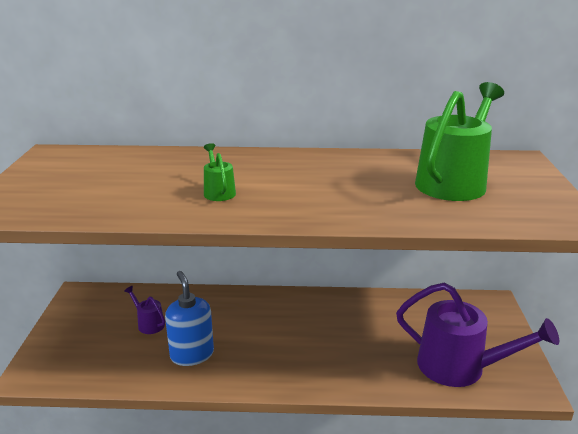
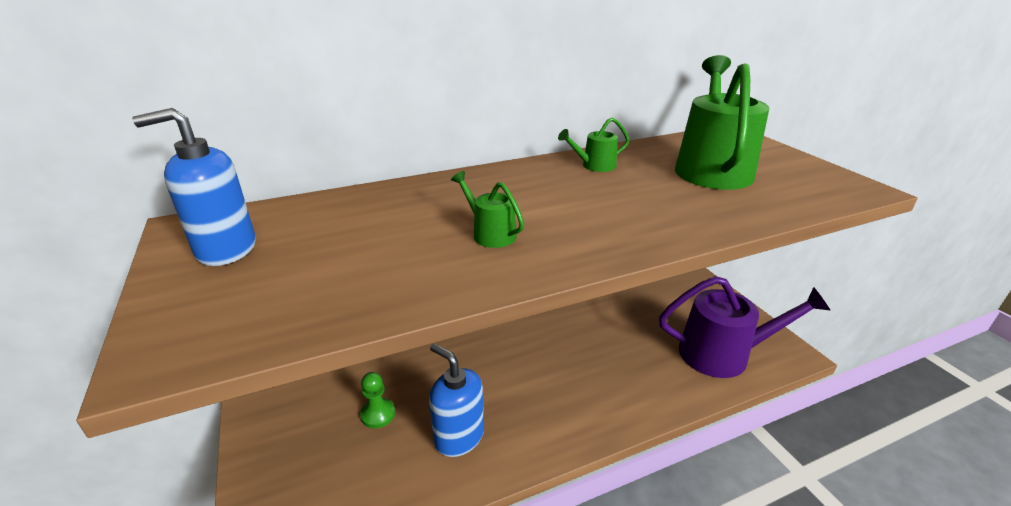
camera: 25 degrees left, 5 degrees up
purple watering can [124,286,165,334] -> green pawn [360,372,395,428]
none -> blue soap dispenser [132,108,256,266]
none -> green watering can [558,117,629,172]

